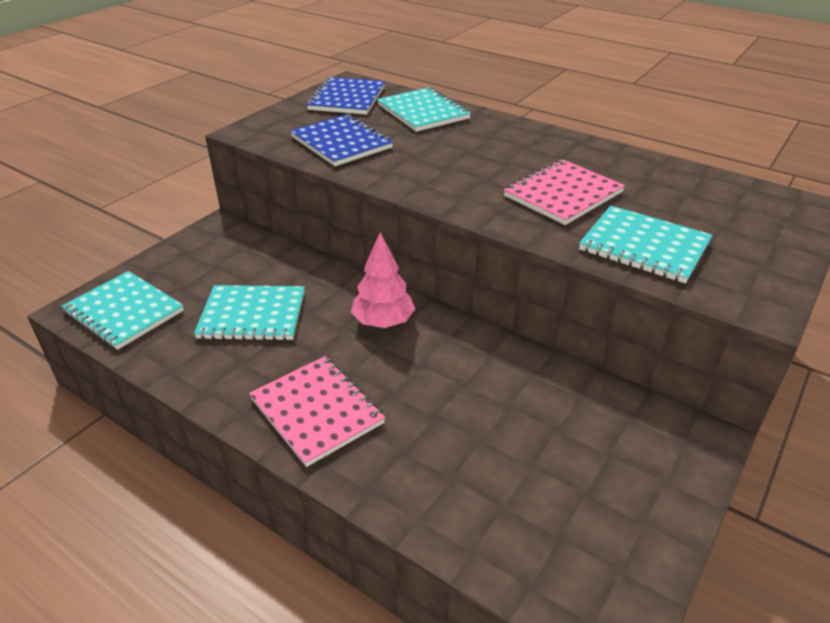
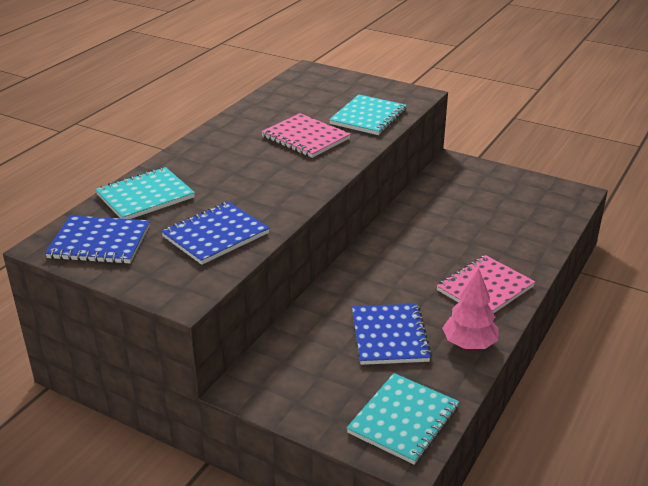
camera: 95 degrees left, 5 degrees down
turquoise notebook [194,285,305,341] -> blue notebook [352,304,432,365]
pink tree [351,232,416,328] -> pink tree moved to [442,268,498,349]

